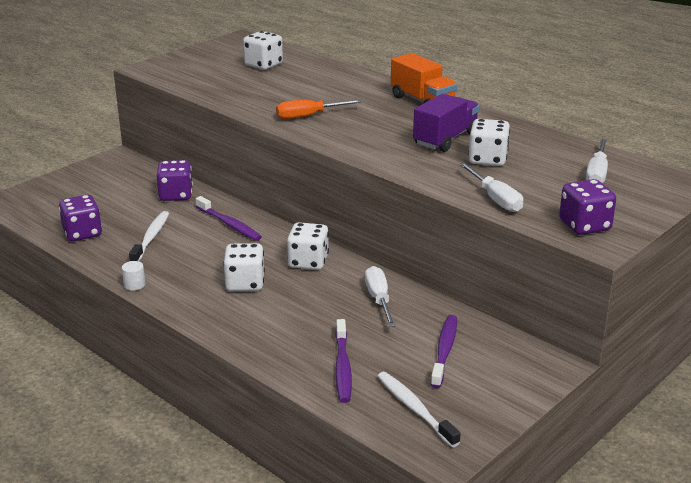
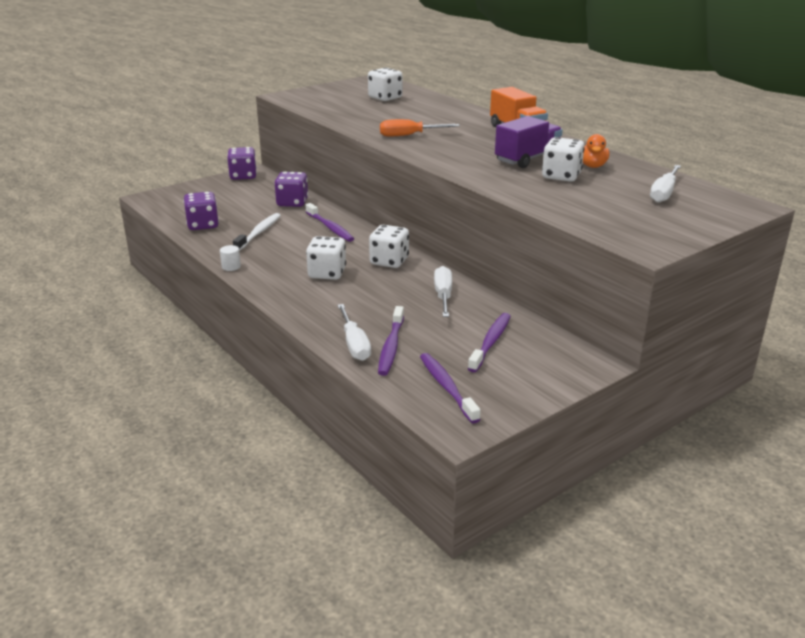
camera: 10 degrees right, 0 degrees up
white toothbrush [377,372,461,447] -> purple toothbrush [420,353,481,423]
white screwdriver [459,163,523,212] -> white screwdriver moved to [337,304,371,361]
purple dice [559,179,616,235] -> purple dice moved to [227,147,257,180]
none -> orange duck [583,134,609,168]

